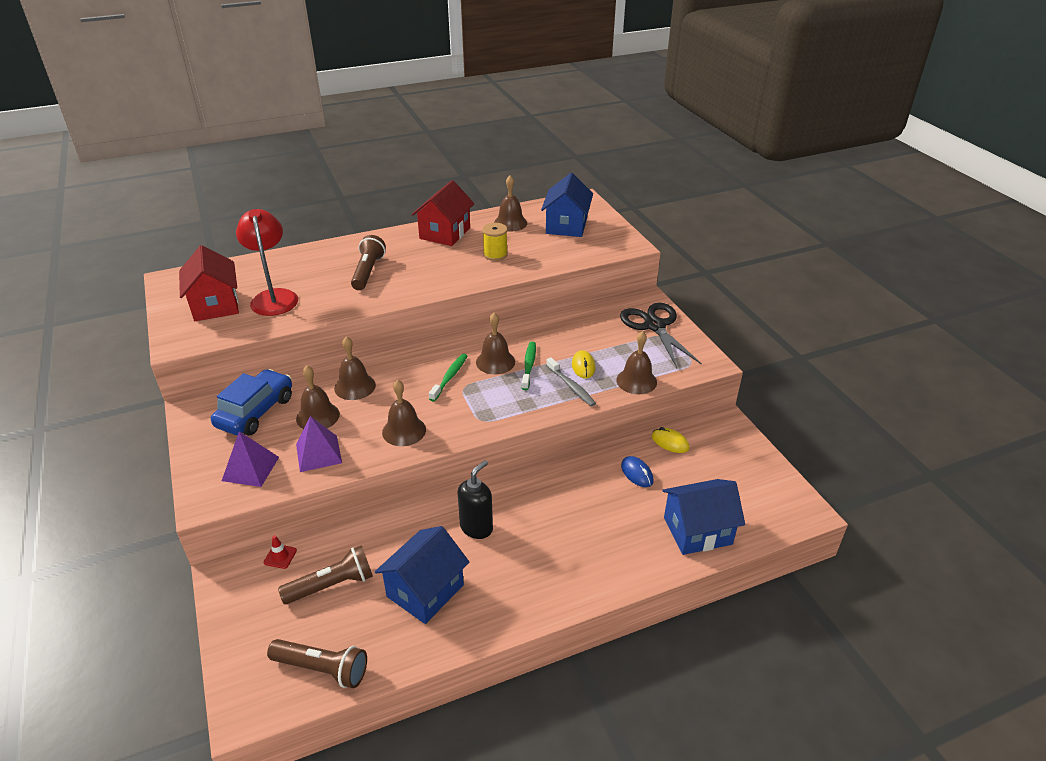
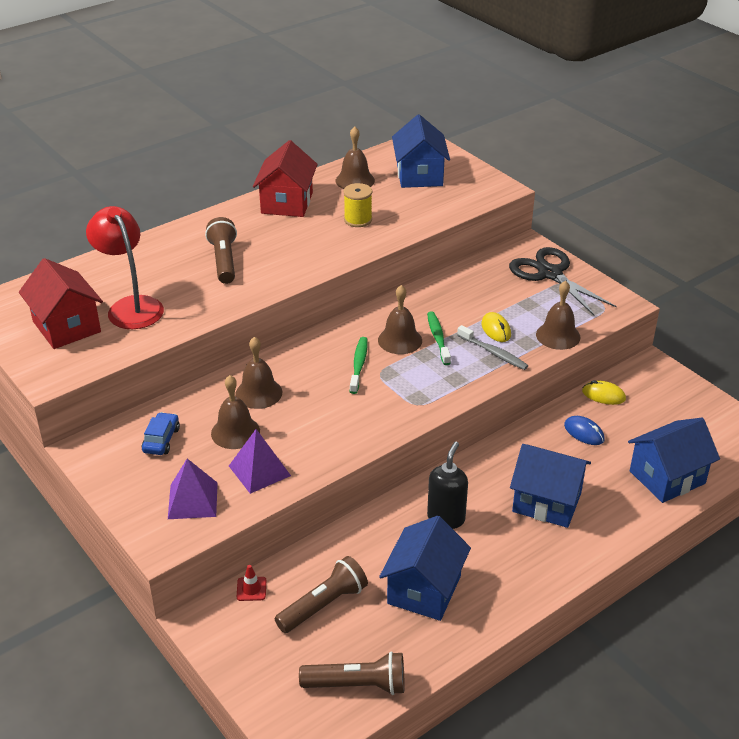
camera: 15 degrees left, 0 degrees up
blue car [211,369,292,436] -> blue car [142,412,180,455], size x0.55
brown bell [382,379,426,446] -> none
none -> blue house [510,444,591,528]

